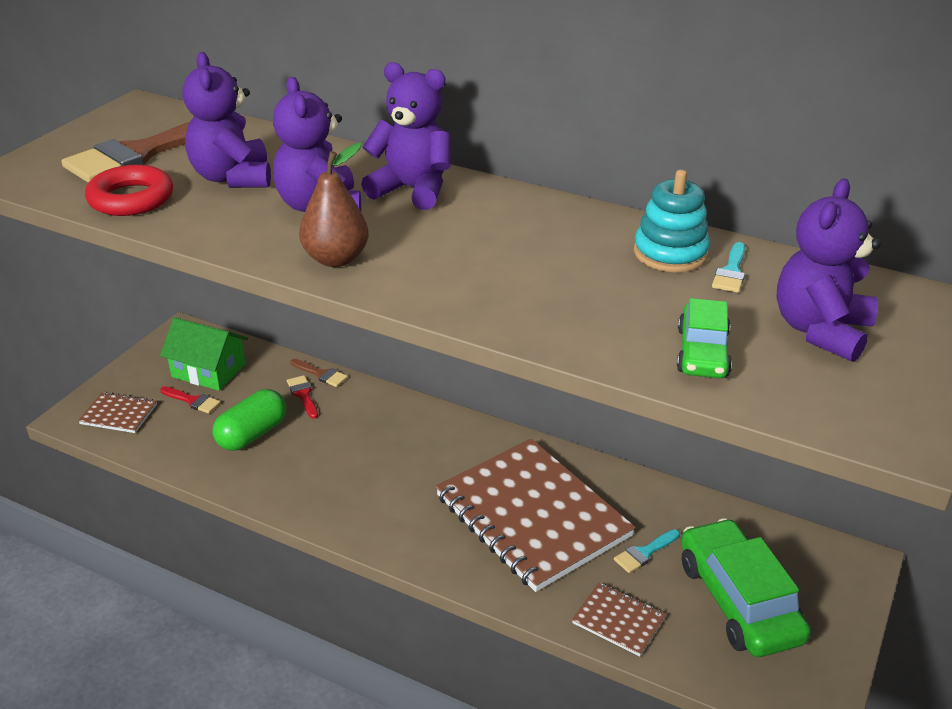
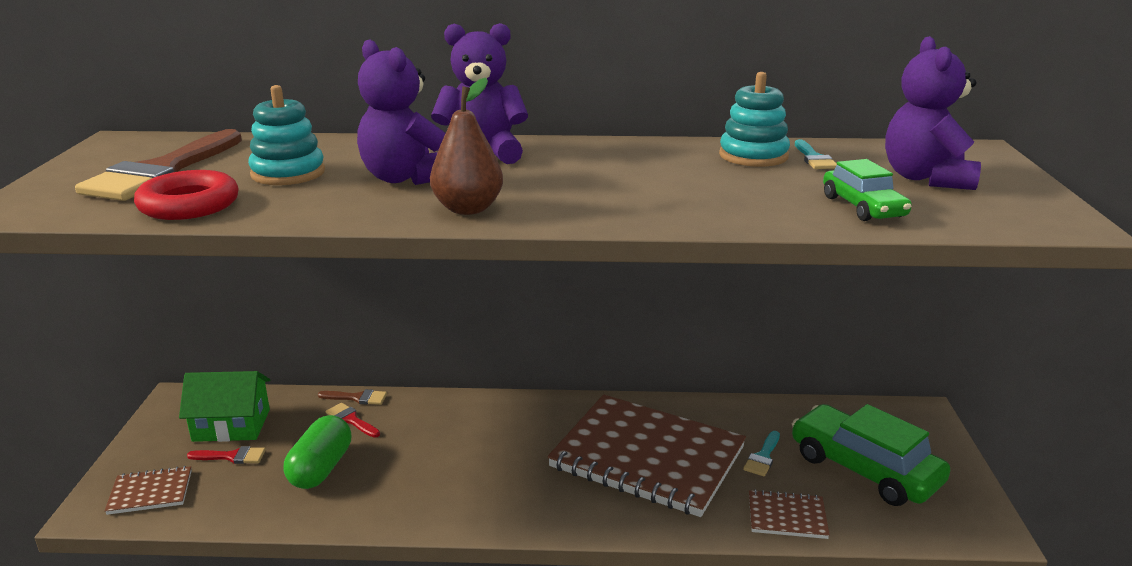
camera: 25 degrees left, 10 degrees down
purple teddy bear [182,52,271,188] -> turquoise stacking toy [248,85,325,185]

